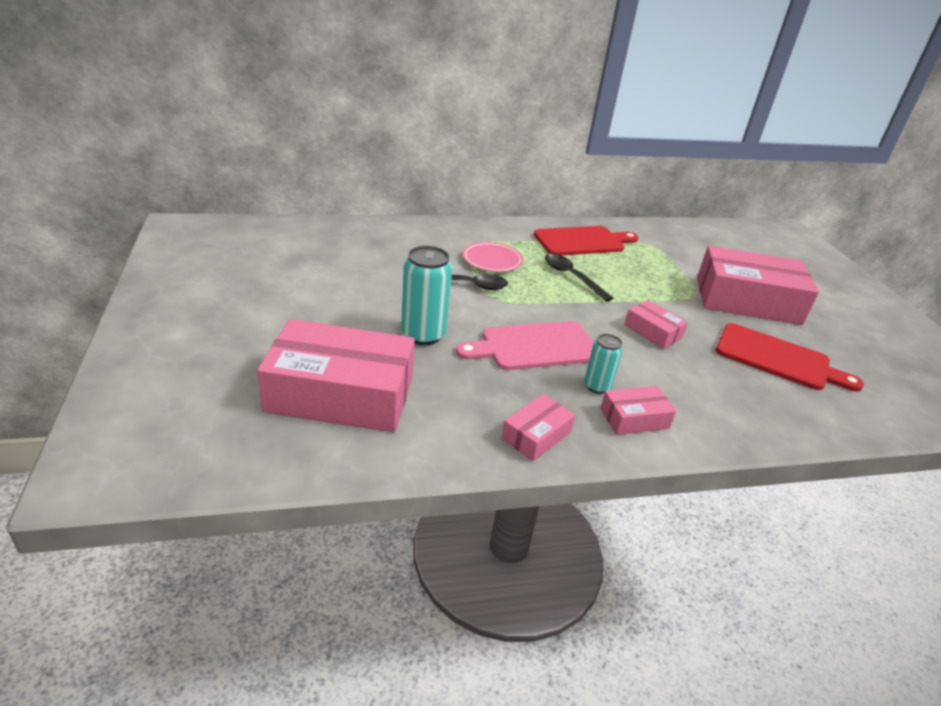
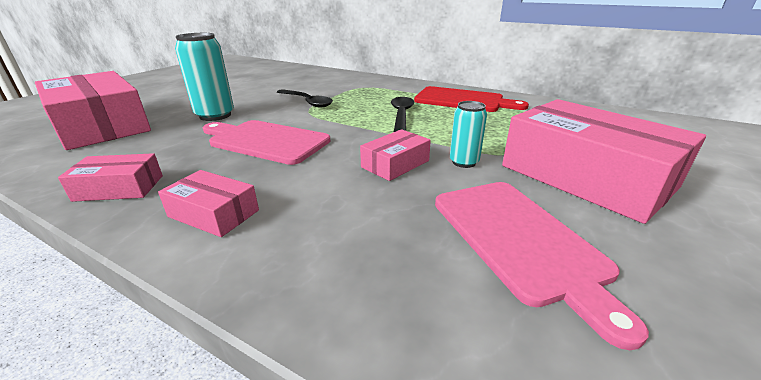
camera: 45 degrees right, 5 degrees down
pink plate [463,242,523,272] -> none
turquoise can [584,334,623,394] -> turquoise can moved to [450,101,487,168]
pink box [624,300,688,349] -> pink box turned 45 degrees clockwise [360,129,431,181]
red cutting board [716,323,864,391] -> pink cutting board [435,182,649,350]

